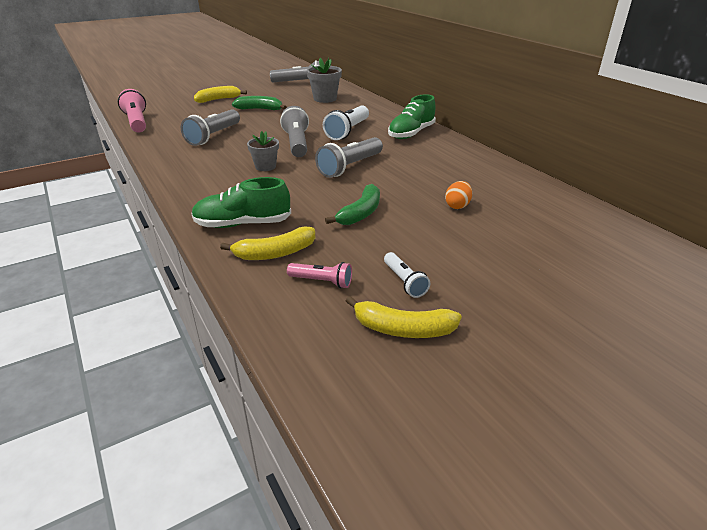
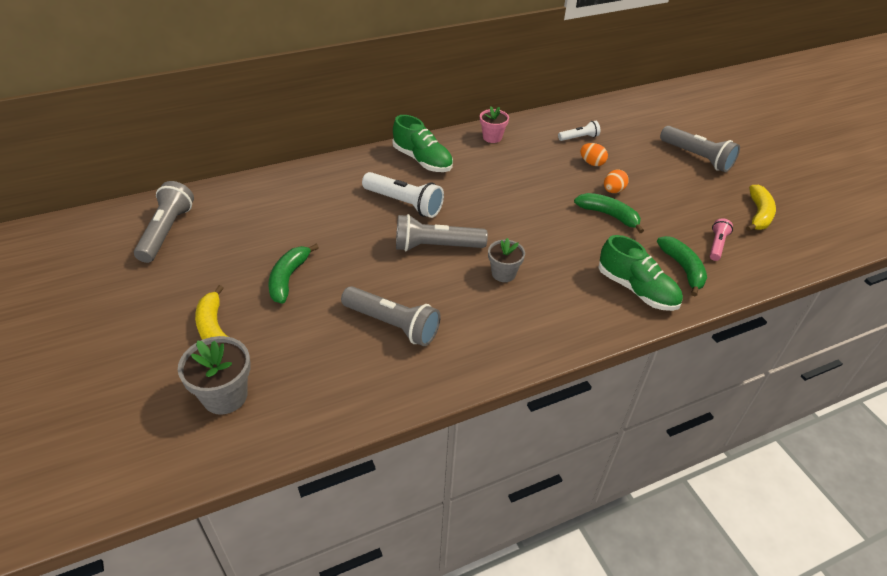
camera: 85 degrees left, 10 degrees up
pink flashlight [118,89,146,133] -> none
green shoe [191,177,291,228] -> green shoe turned 45 degrees counterclockwise [598,235,683,311]
yellow banana [220,226,315,260] -> green banana [657,236,707,296]
grey flower pot [307,58,342,103] -> grey flower pot moved to [178,336,251,415]
grey flashlight [315,137,383,178] -> grey flashlight moved to [660,126,740,172]
white flashlight [384,252,430,298] -> white flashlight moved to [558,121,600,141]
none -> pink flower pot [480,106,509,143]
none -> orange egg [604,169,629,193]

